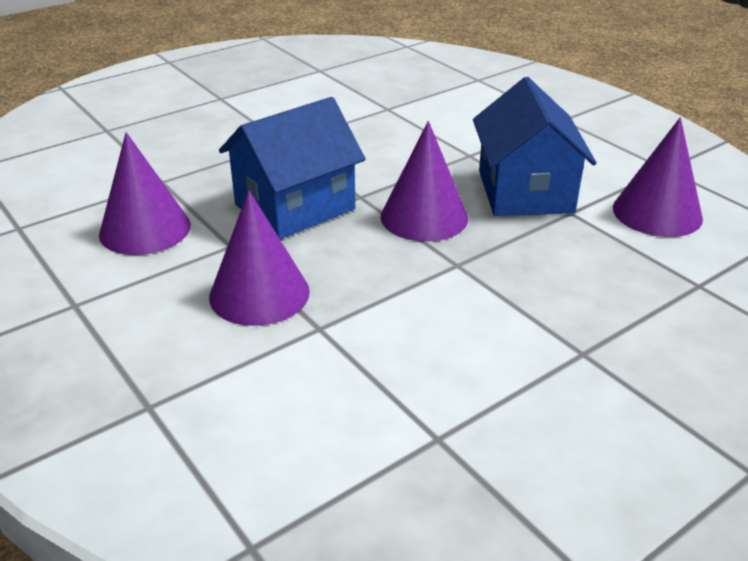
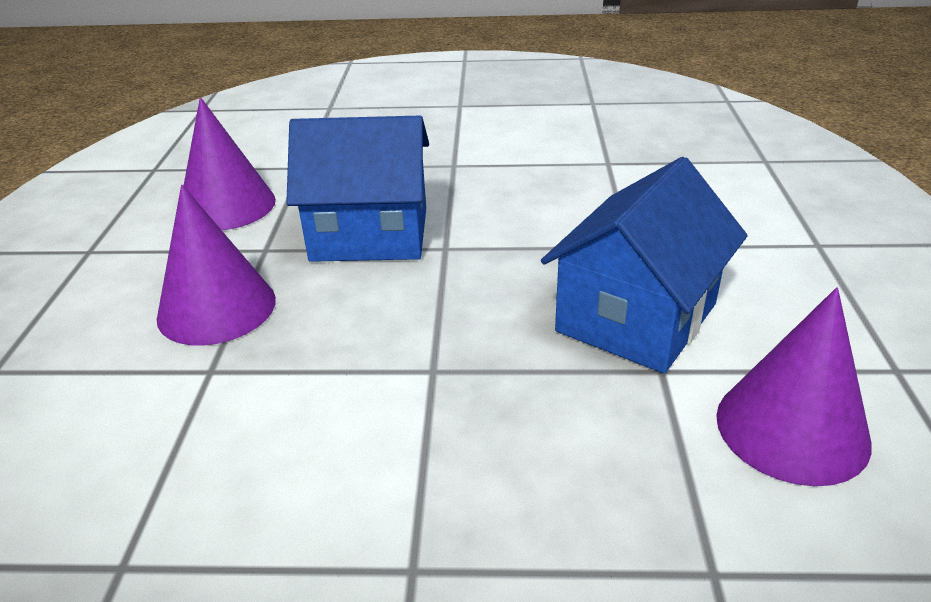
camera: 40 degrees right, 0 degrees up
purple cone [381,121,468,242] -> none

